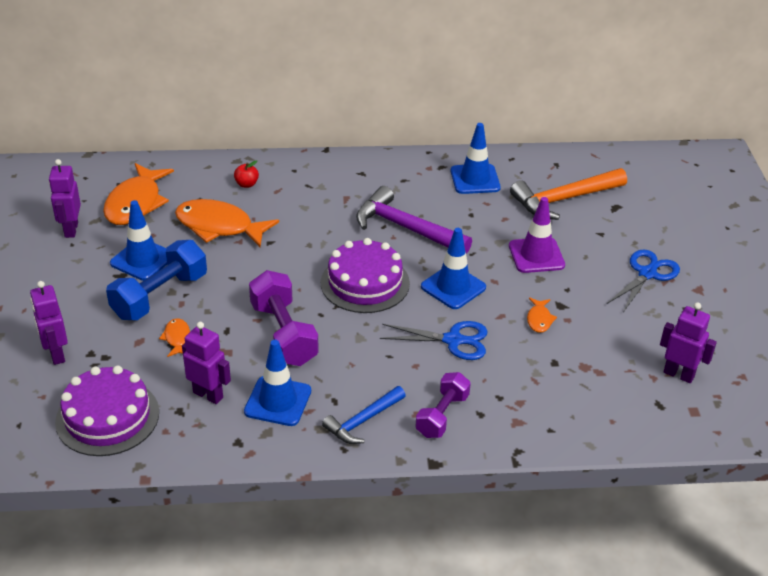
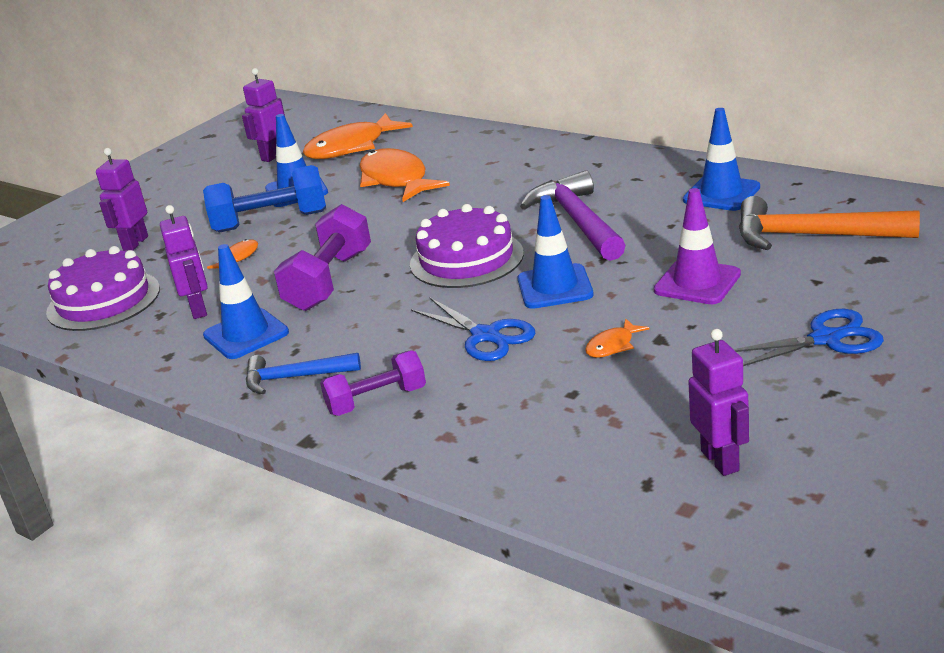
camera: 45 degrees right, 10 degrees down
red apple [234,161,259,188] -> none

